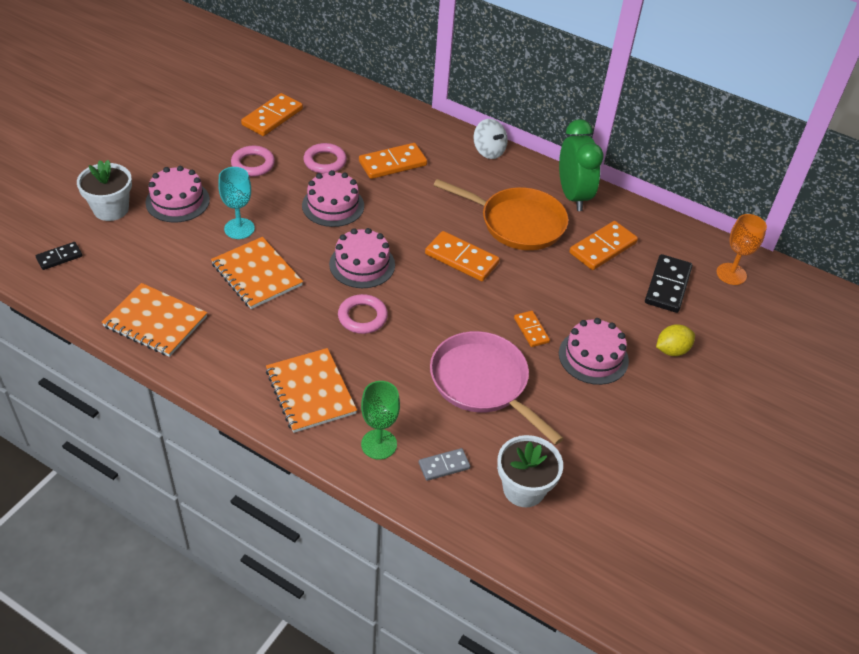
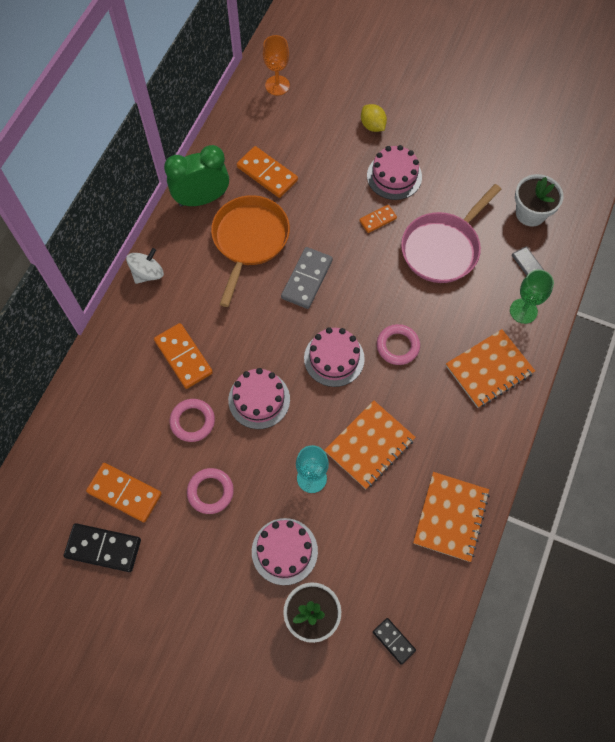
camera: 95 degrees left, 20 degrees up
orange domino [425,231,500,281] -> grey domino [281,247,333,309]
black domino [645,254,692,313] -> black domino moved to [64,523,141,572]

